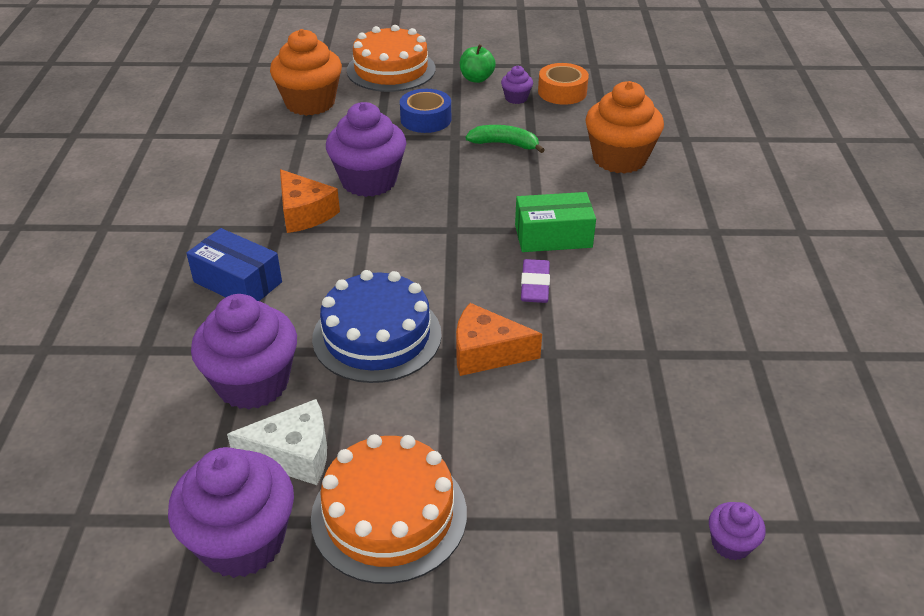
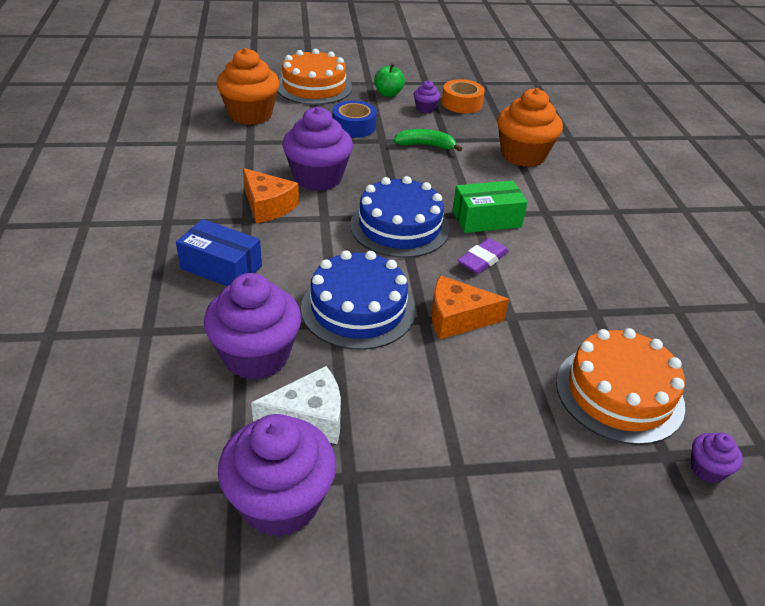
camera: 10 degrees left, 0 degrees up
orange cake [311,434,467,584] -> orange cake moved to [556,328,685,445]
purple eraser [521,259,550,303] -> purple eraser turned 45 degrees clockwise [458,238,509,274]
none -> blue cake [350,176,450,258]

